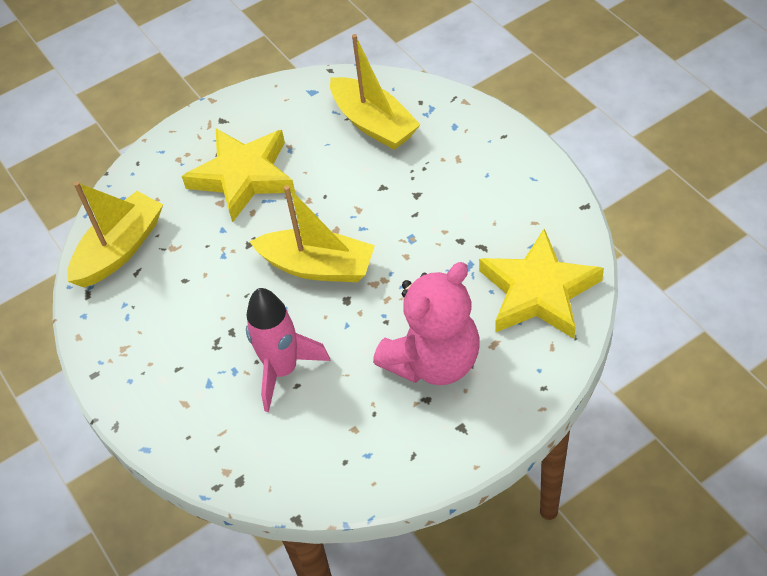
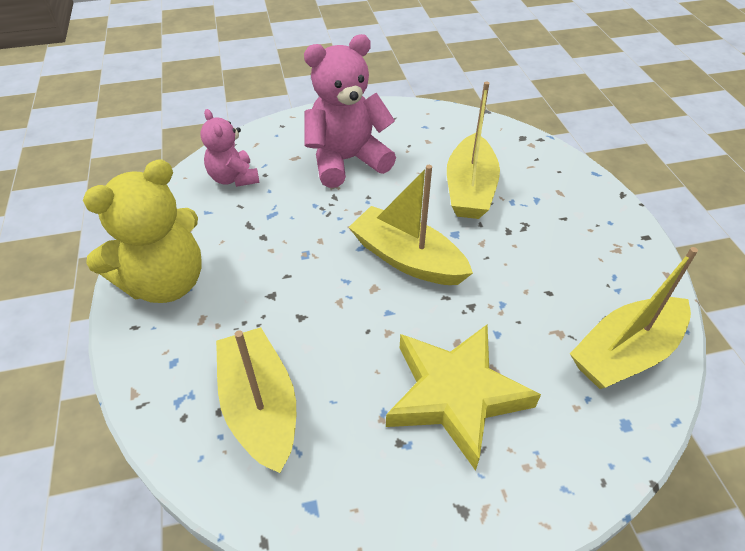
camera: 165 degrees left, 5 degrees down
pink rocket [246,288,331,412] -> yellow boat [447,81,500,219]
yellow star [479,229,604,339] -> pink teddy bear [200,109,260,187]
none -> yellow teddy bear [83,159,202,303]

